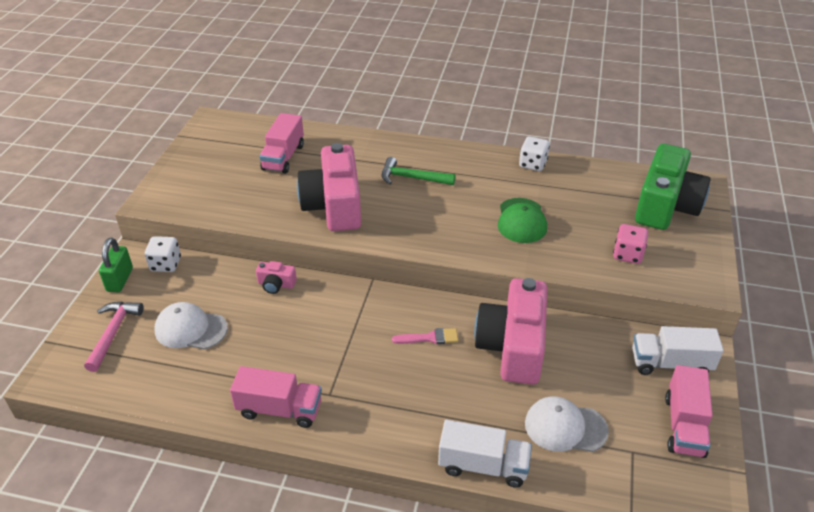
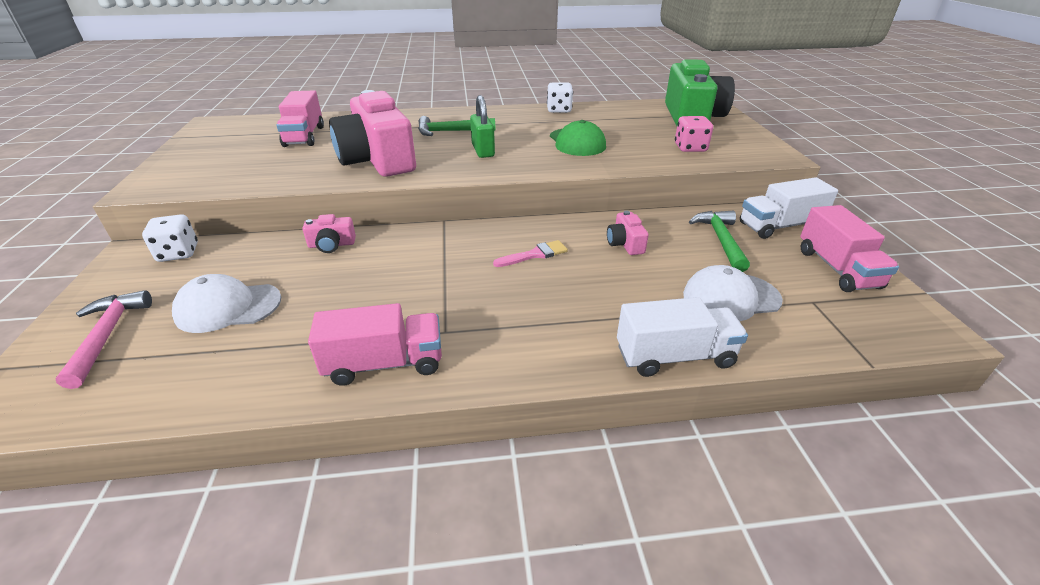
camera: 20 degrees left, 5 degrees down
green padlock [99,238,133,292] -> green padlock moved to [470,95,495,158]
pink camera [474,278,547,385] -> pink camera [607,211,649,255], size x0.42
none -> green hammer [689,211,750,272]

